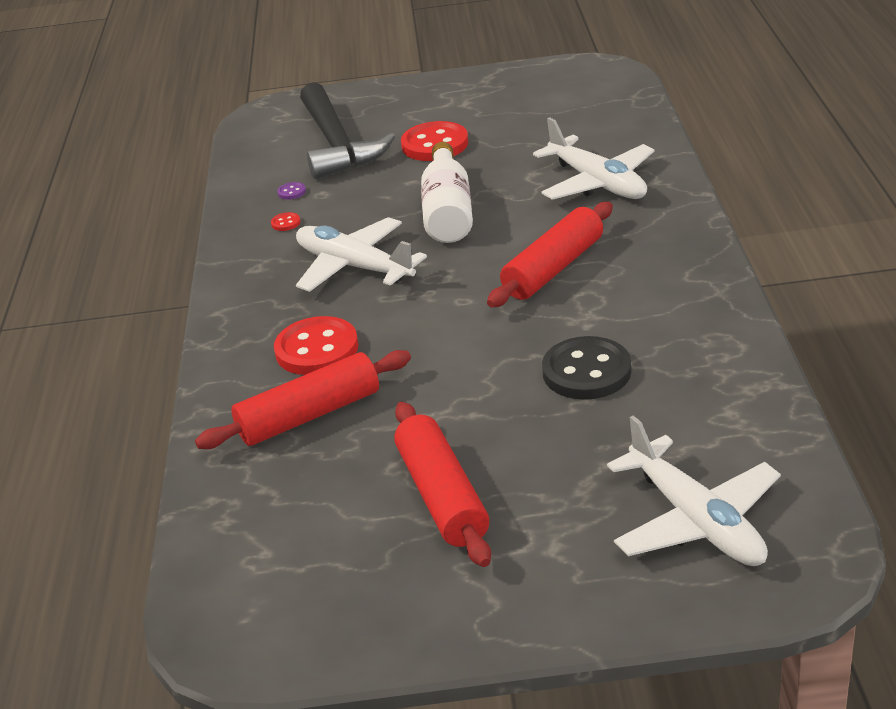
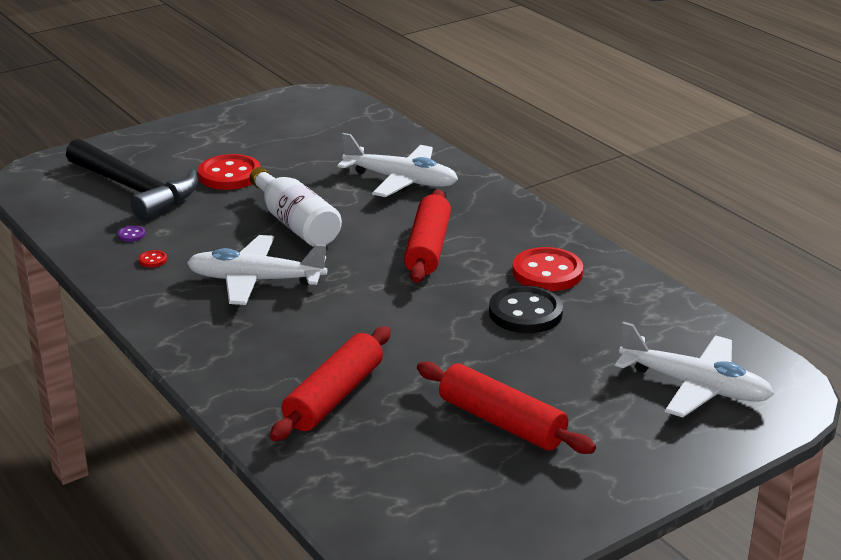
camera: 35 degrees left, 5 degrees down
red button [274,316,359,375] -> red button moved to [512,247,583,291]

